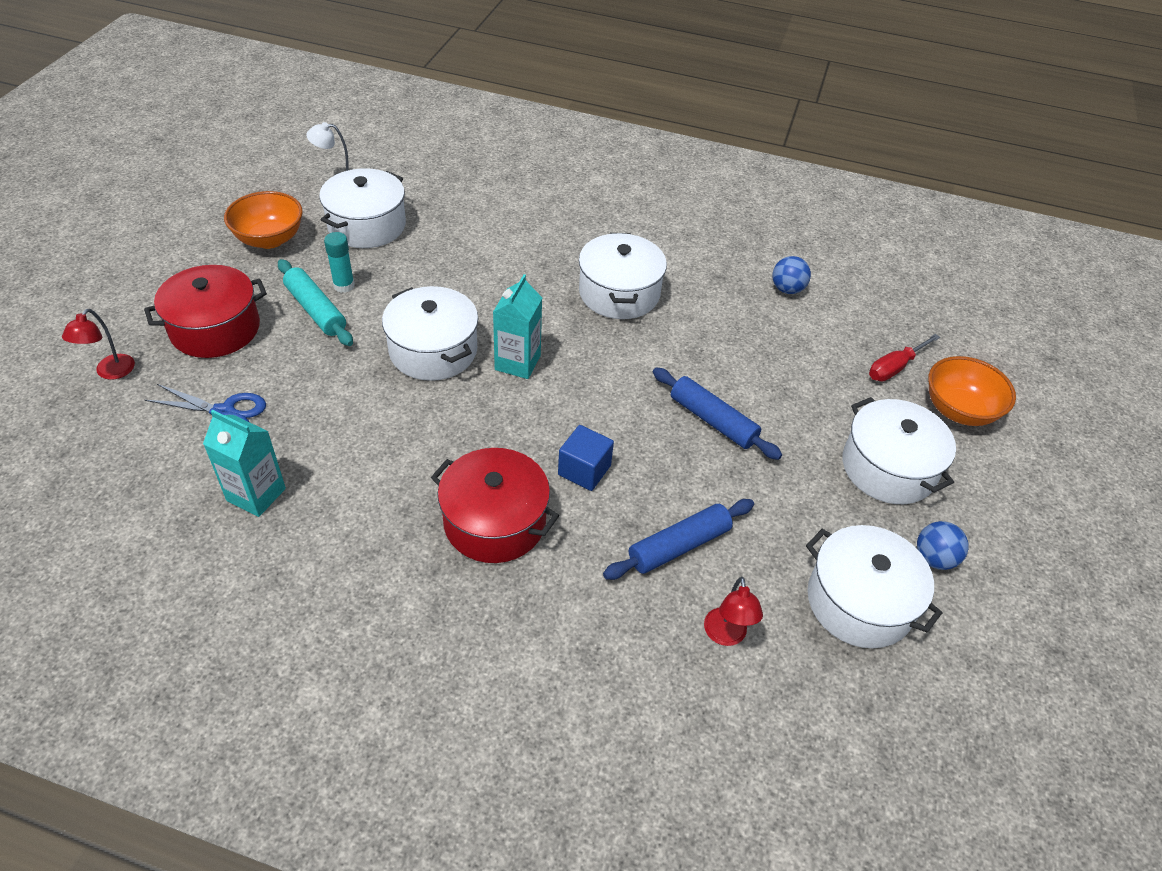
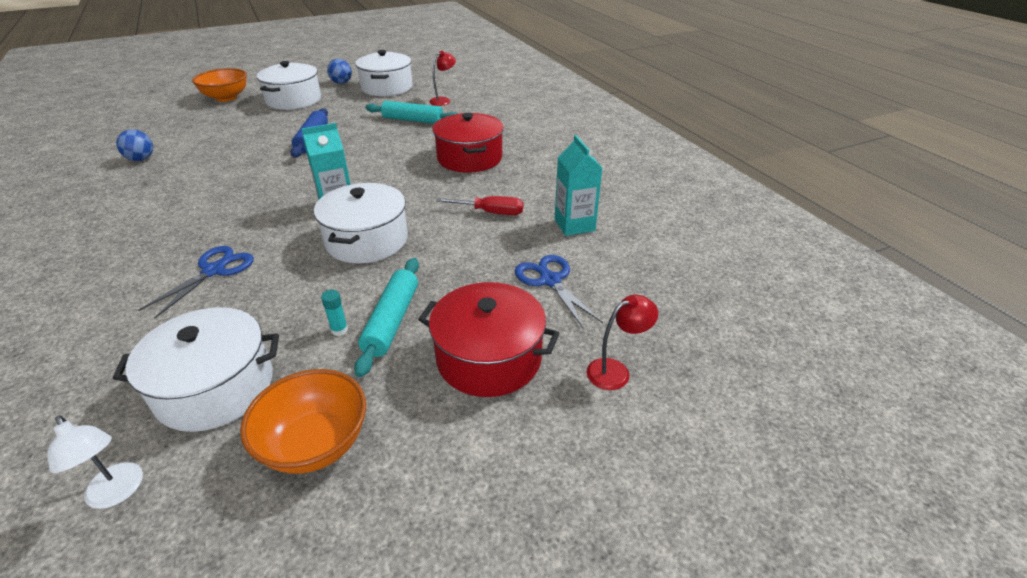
camera: 130 degrees left, 10 degrees down
turquoise glue stick [324,232,355,293] -> turquoise glue stick [321,290,348,336], size x0.66
blue cube [558,425,614,491] -> none
white pot [579,233,667,319] -> none
blue rolling pin [603,499,754,580] -> turquoise rolling pin [365,101,457,124]
red screwdriver [869,334,940,381] -> red screwdriver moved to [436,196,523,215]
none -> blue scissors [138,246,254,318]

